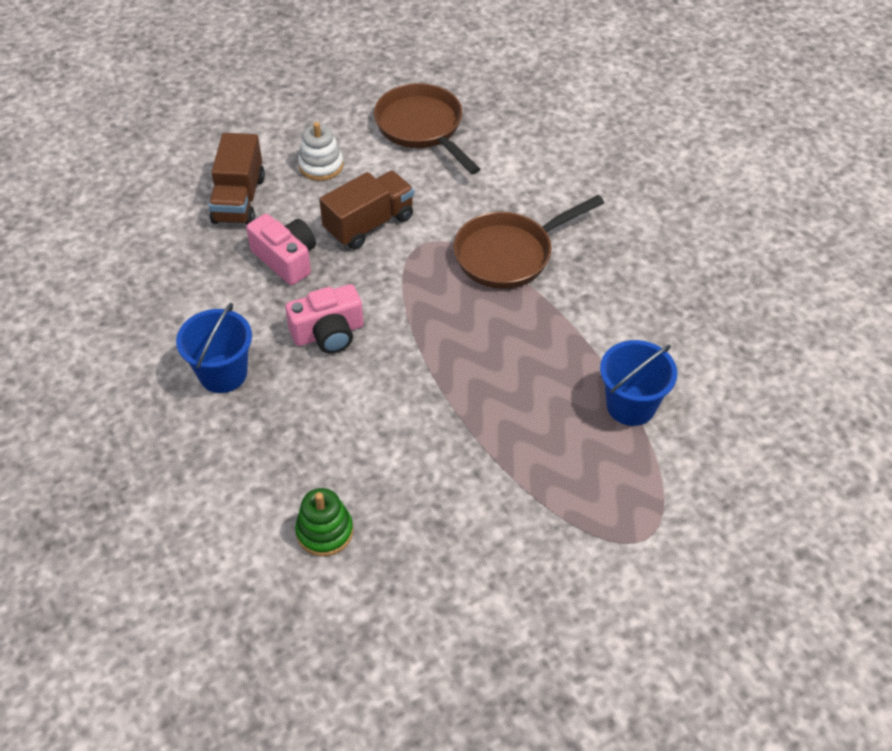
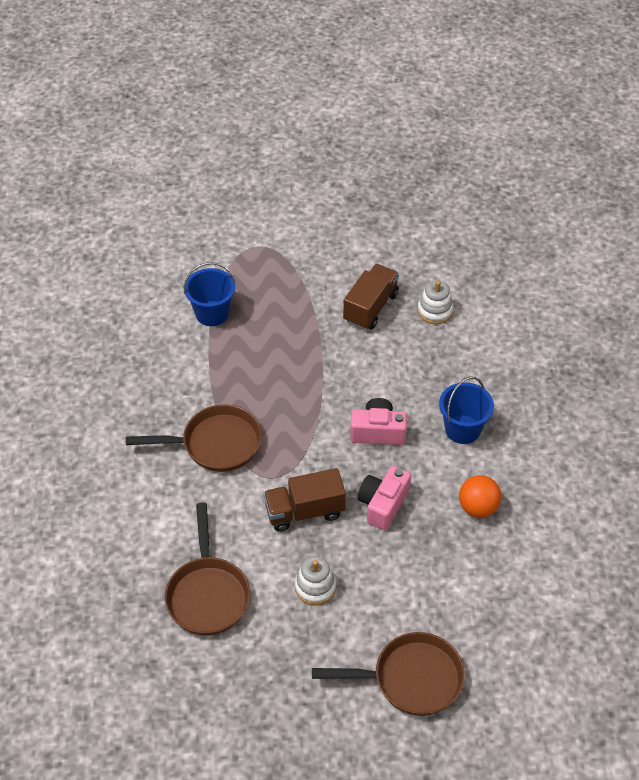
camera: 155 degrees left, 0 degrees up
brown truck [209,133,265,225] -> brown truck moved to [343,264,399,330]
pink camera [246,214,316,285] -> pink camera turned 45 degrees clockwise [358,466,411,530]
green stacking toy [295,488,353,556] -> white stacking toy [417,280,454,324]
none -> brown pan [312,632,465,716]
none -> orange ball [459,475,502,518]

